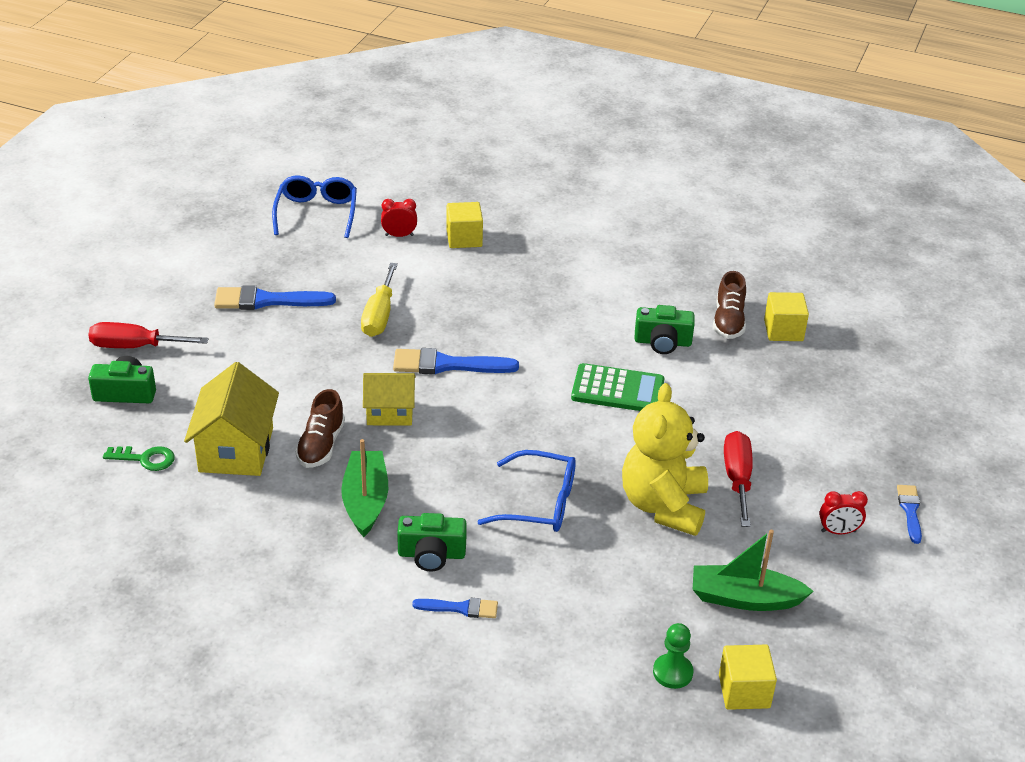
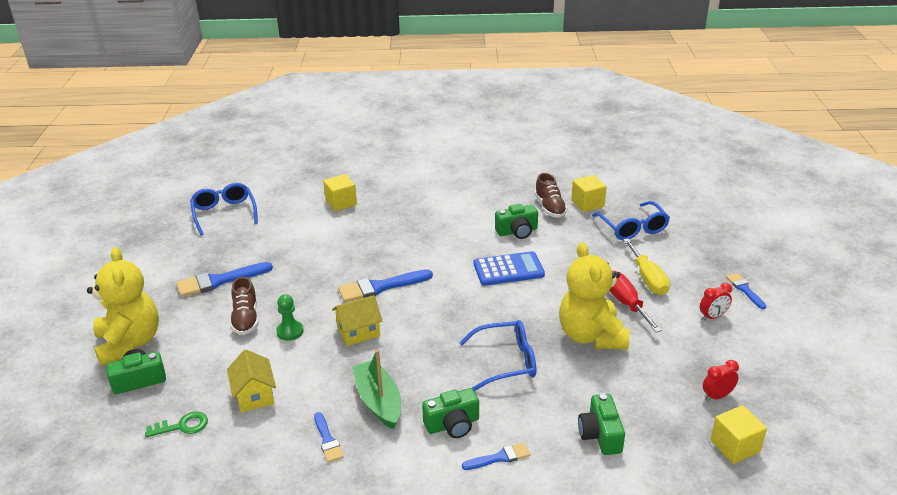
camera: 20 degrees left, 5 degrees down
red screwdriver [88,322,209,348] -> yellow teddy bear [87,247,159,366]
yellow house [184,362,279,476] -> yellow house [227,349,276,413], size x0.64
brown shoe [295,389,345,468] -> brown shoe moved to [230,277,259,335]
yellow screwdriver [361,263,398,337] -> yellow screwdriver moved to [623,238,670,295]
red clock [381,199,417,237] -> red clock moved to [703,360,739,401]
green calculator [571,363,664,411] -> blue calculator [474,251,545,286]
green pawn [653,623,693,689] -> green pawn moved to [276,294,304,341]
green boat [693,530,814,611] -> none
none -> blue brush [314,412,344,463]
none -> green camera [578,394,625,455]
none -> blue glasses [592,201,670,240]

